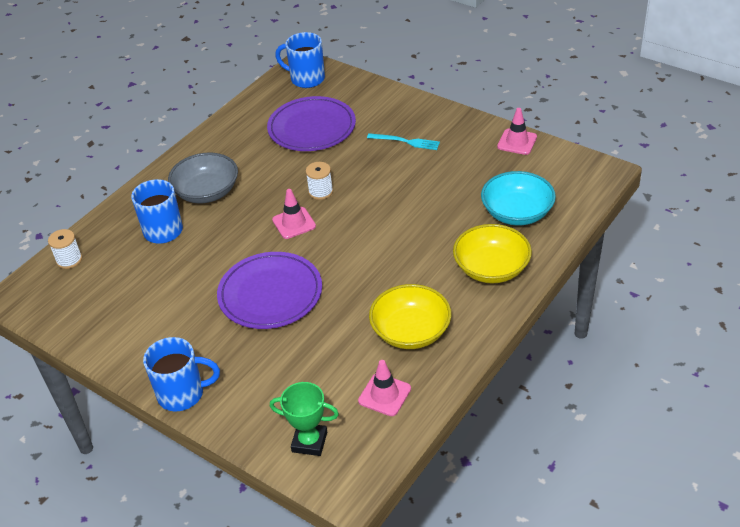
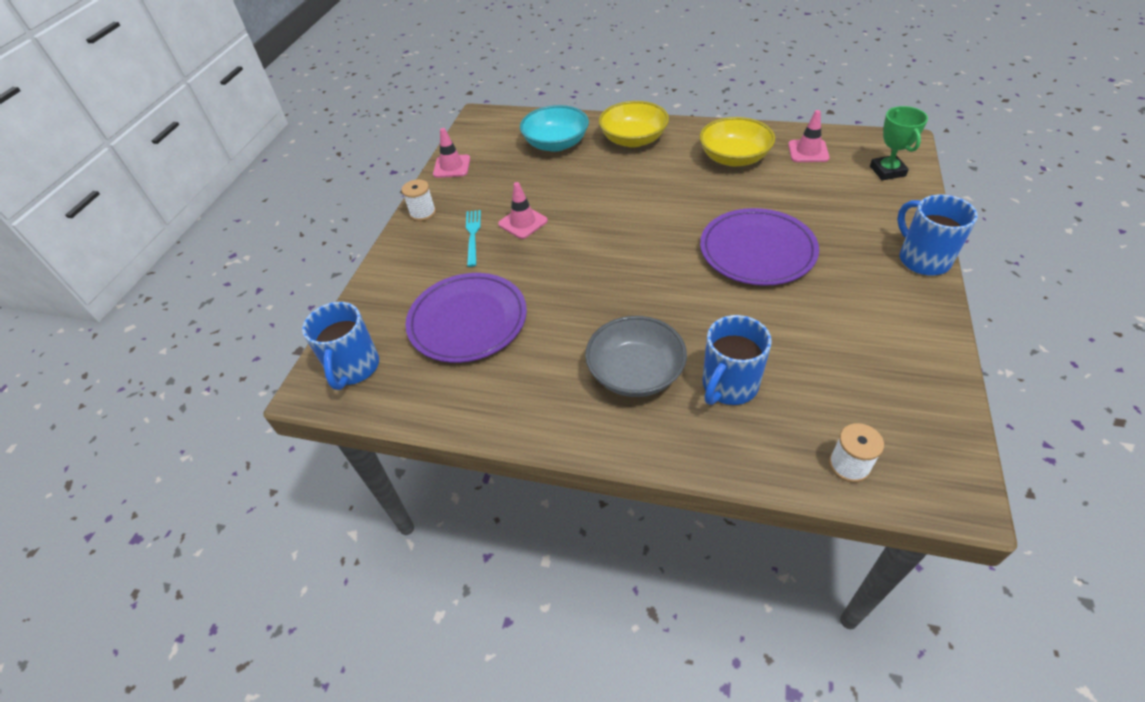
camera: 110 degrees left, 5 degrees up
pink traffic cone [272,189,316,239] -> pink traffic cone moved to [498,182,548,239]
white spool [306,162,333,200] -> white spool moved to [401,179,436,221]

